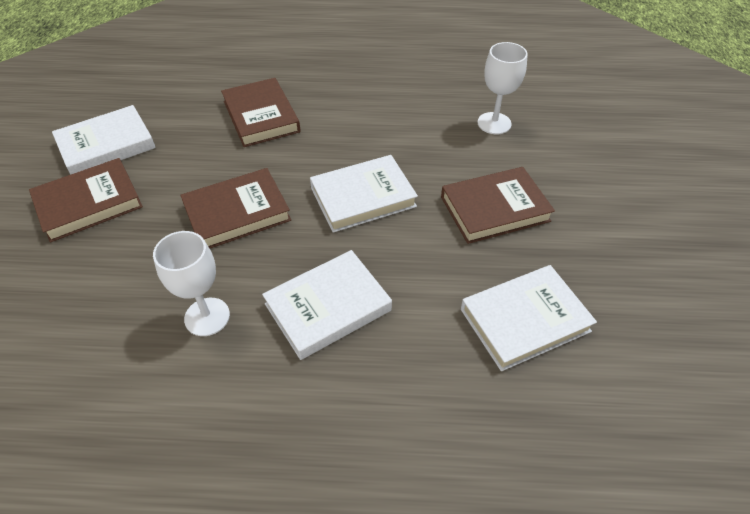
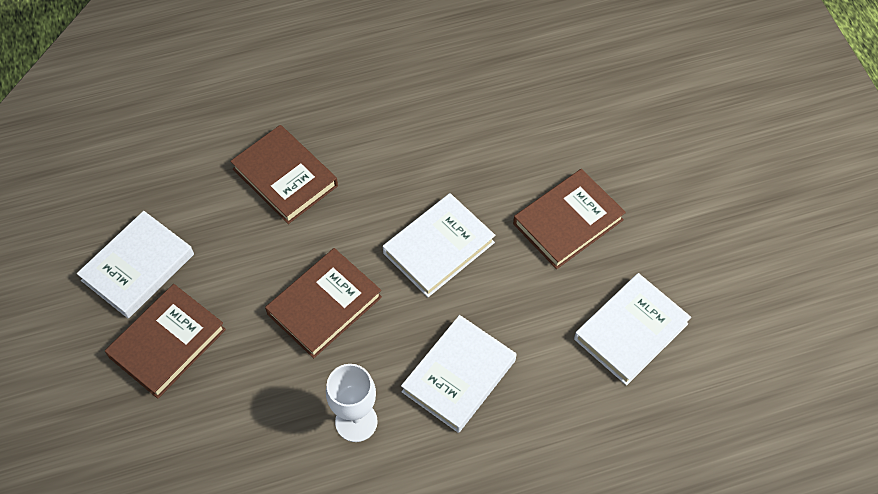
camera: 20 degrees left, 10 degrees up
white goblet [478,42,528,134] -> none

